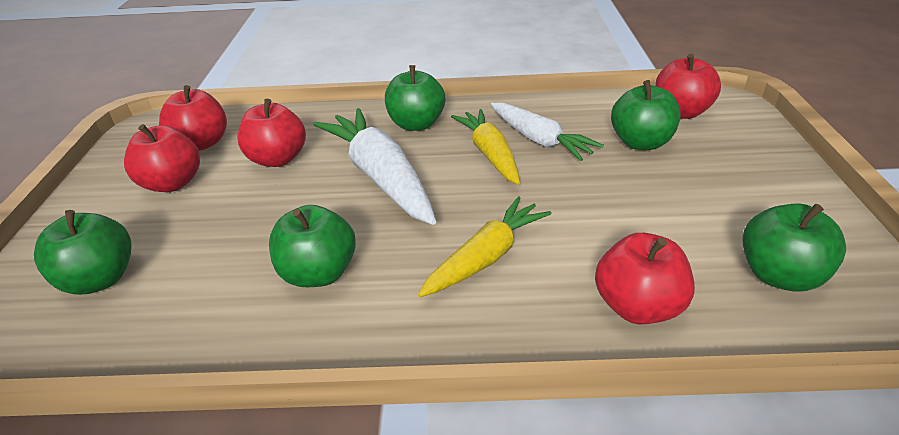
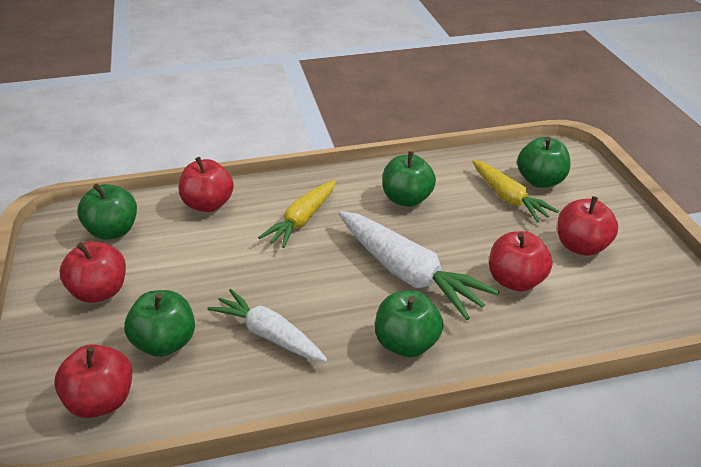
camera: 165 degrees right, 0 degrees up
red apple [159,85,227,150] -> red apple moved to [60,242,126,303]
yellow carrot [451,109,520,185] -> yellow carrot moved to [472,160,559,222]

